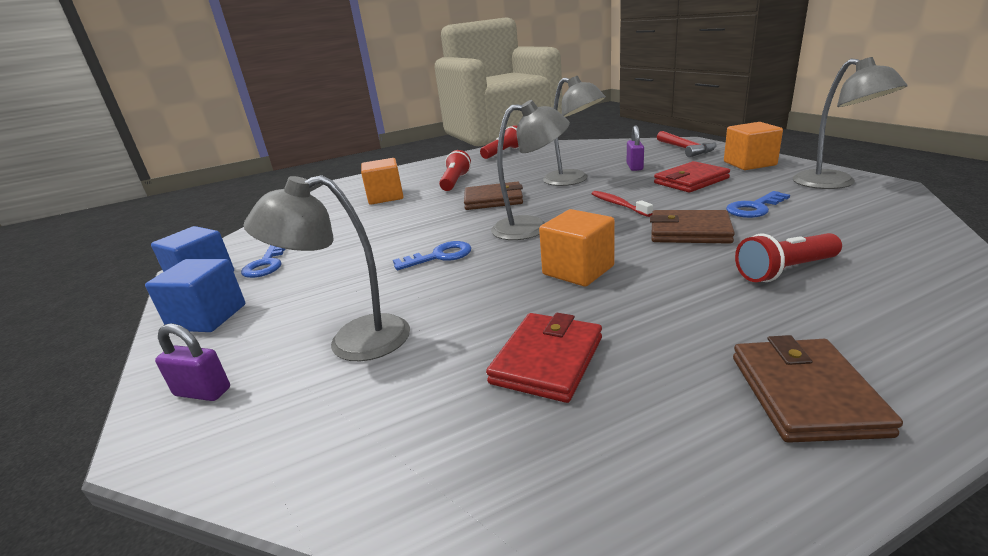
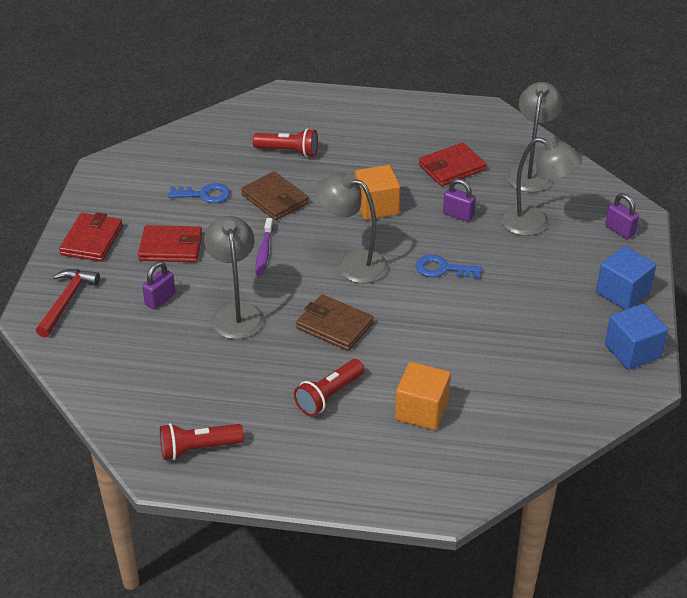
camera: 150 degrees left, 15 degrees up
blue key [241,245,285,278] -> none
red toothbrush [592,191,653,217] -> purple toothbrush [255,218,273,276]
orange cube [724,122,783,170] -> red wallet [59,212,123,262]
brown wallet [733,335,903,443] -> none
grey lamp [793,57,907,189] -> grey lamp moved to [507,82,563,192]
none -> purple padlock [443,179,476,222]

